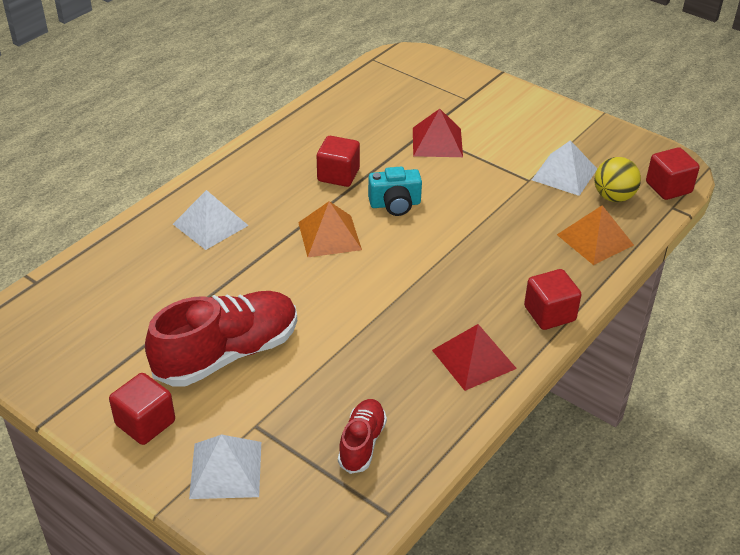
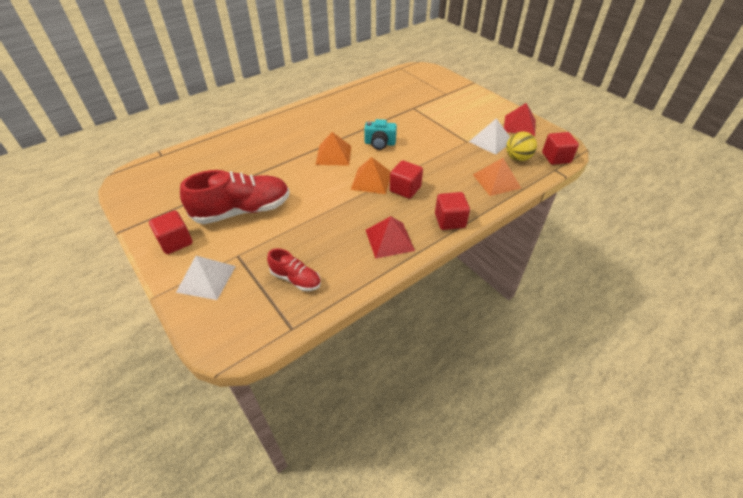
camera: 15 degrees right, 5 degrees up
white pyramid [173,190,249,250] -> none
red cube [317,136,360,187] -> red cube moved to [390,160,423,199]
red shoe [338,399,387,474] -> red shoe turned 90 degrees clockwise [267,248,321,291]
red pyramid [413,109,463,157] -> red pyramid moved to [504,103,536,136]
none -> orange pyramid [351,157,391,194]

